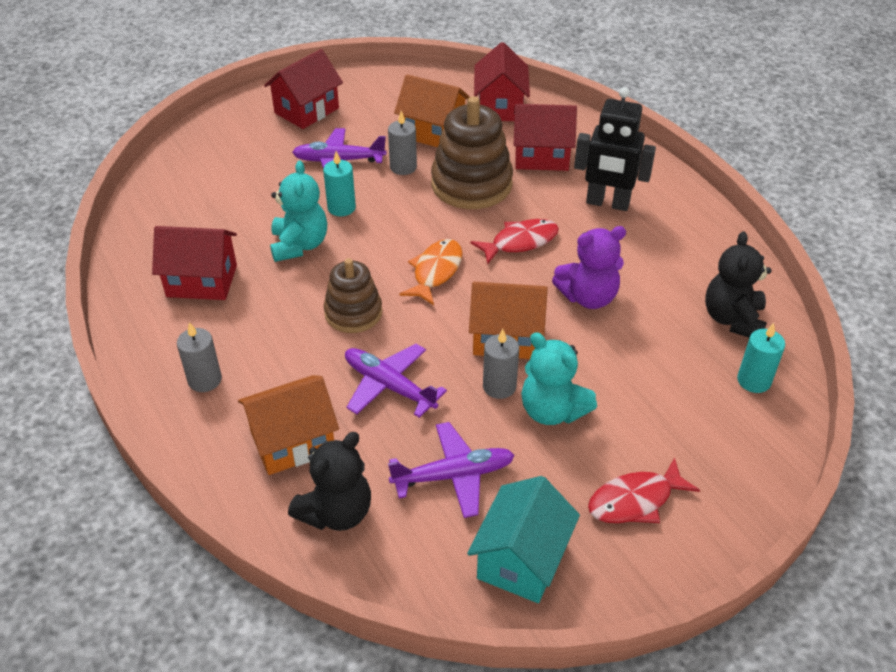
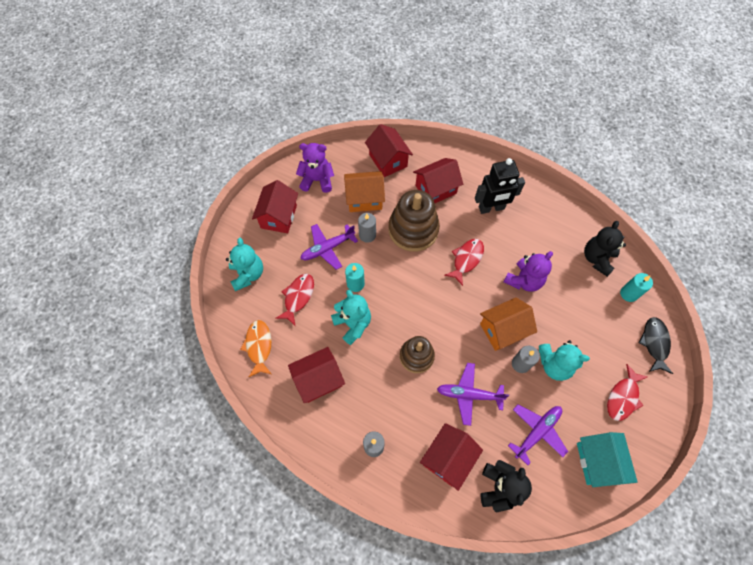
camera: 30 degrees left, 20 degrees up
orange house [238,375,339,475] -> red house [420,423,483,491]
orange fish [399,239,463,305] -> orange fish moved to [240,320,271,377]
black teddy bear [705,231,772,338] -> black teddy bear turned 45 degrees clockwise [584,221,626,277]
none -> turquoise teddy bear [226,237,263,291]
none -> red fish [275,274,314,325]
none -> purple teddy bear [296,143,334,193]
none -> black fish [639,317,673,374]

